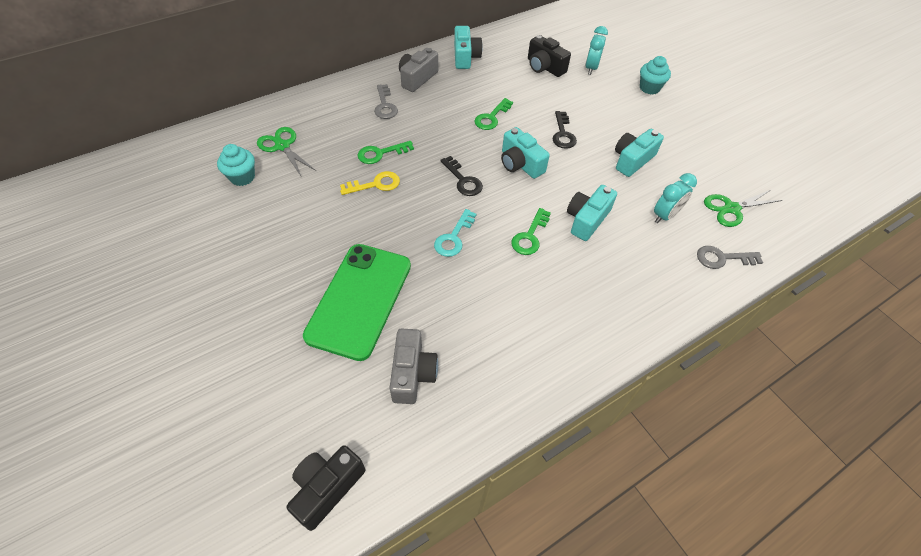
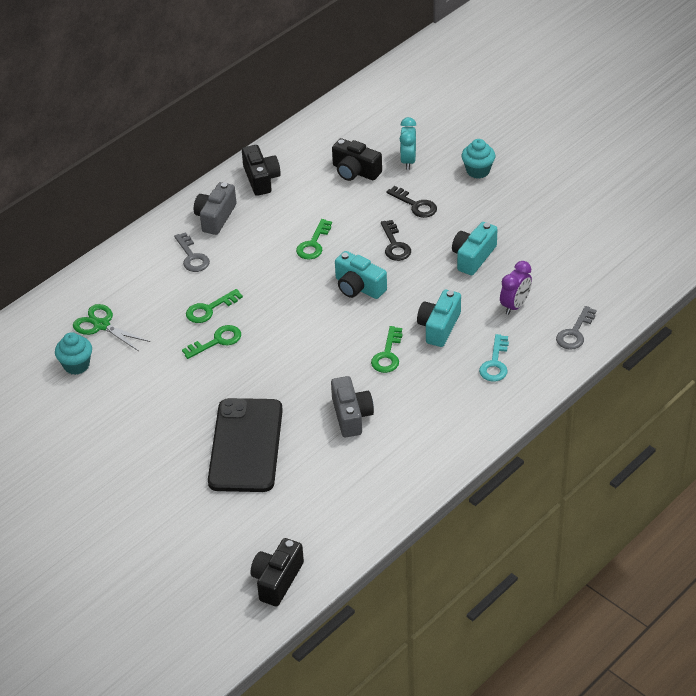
camera: 10 degrees left, 10 degrees down
green phone [303,244,411,361] -> black phone [208,398,283,492]
yellow key [340,171,400,195] -> green key [182,325,241,359]
grey camera [390,328,438,404] -> grey camera moved to [331,376,374,437]
turquoise key [434,209,476,257] -> turquoise key moved to [479,334,509,382]
black key [440,156,483,196] -> black key moved to [386,186,437,218]
turquoise camera [454,26,483,69] -> black camera [242,145,281,196]
turquoise clock [654,173,697,224] -> purple clock [500,261,532,315]
grey key [697,246,763,269] -> grey key turned 45 degrees counterclockwise [556,306,597,350]
green scissors [704,189,783,227] -> none

